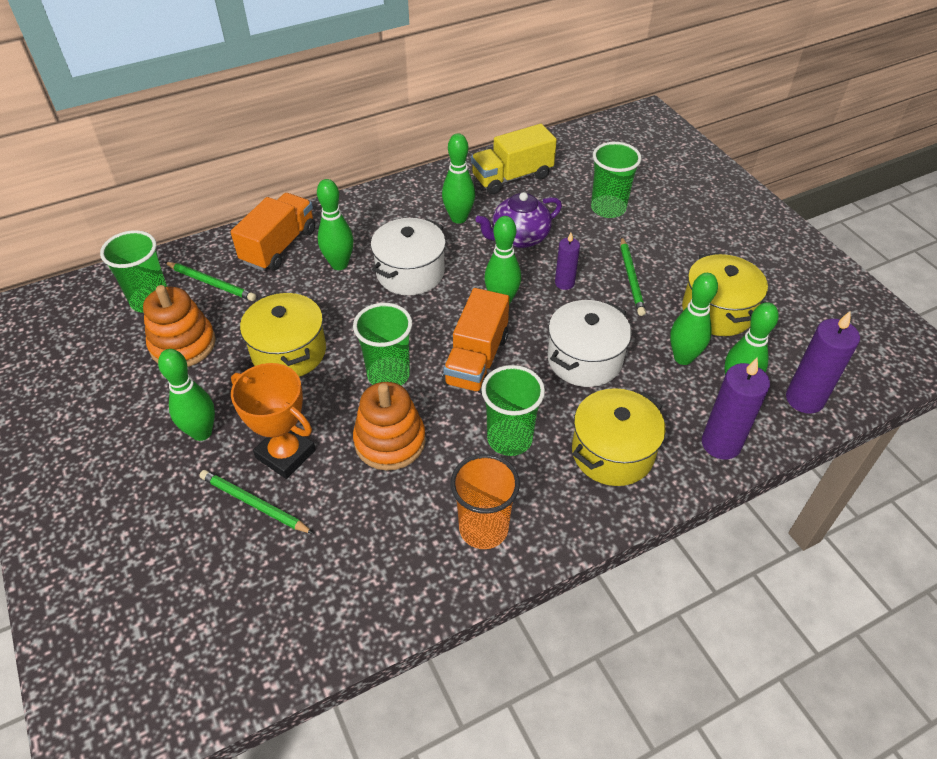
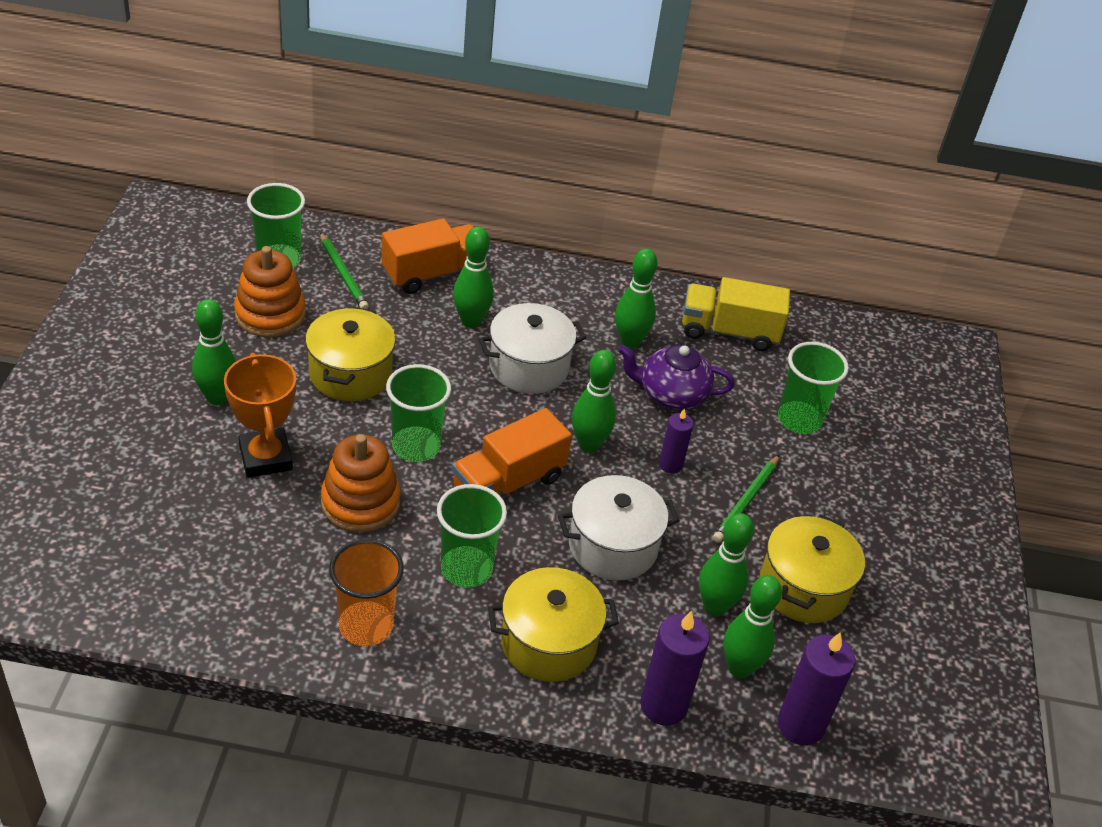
camera: 30 degrees right, 5 degrees down
green pencil [199,470,314,534] -> none

